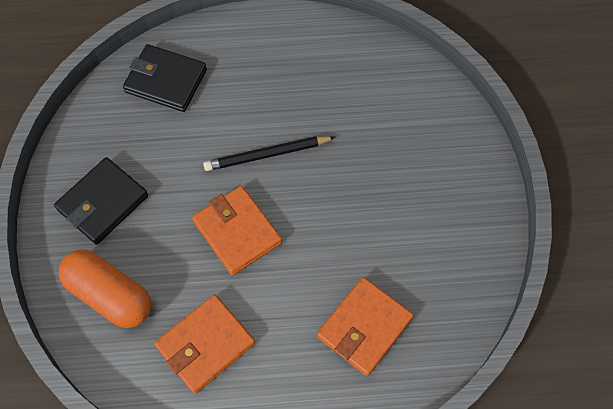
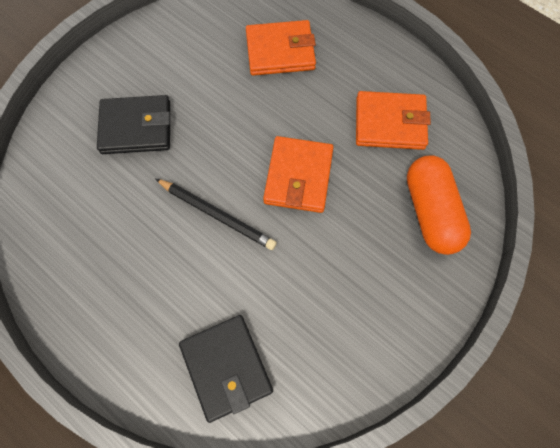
camera: 135 degrees left, 5 degrees up
black wallet [54,157,148,245] -> black wallet moved to [97,95,170,154]

